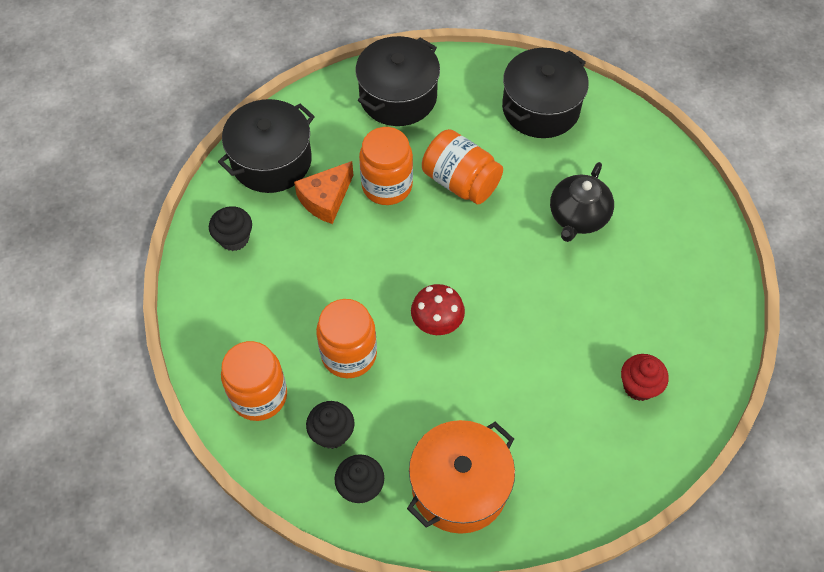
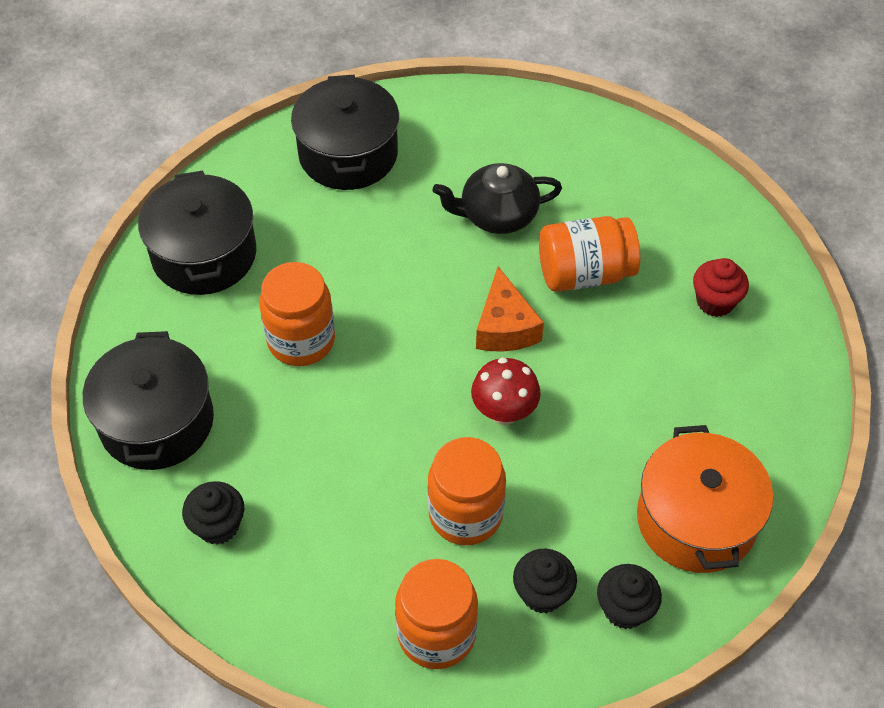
camera: 50 degrees left, 5 degrees down
orange cheese [294,161,353,224] -> orange cheese moved to [476,267,544,352]
orange jar [422,129,503,204] -> orange jar moved to [539,216,640,292]
black teapot [550,162,614,242] -> black teapot turned 105 degrees clockwise [433,163,562,234]

